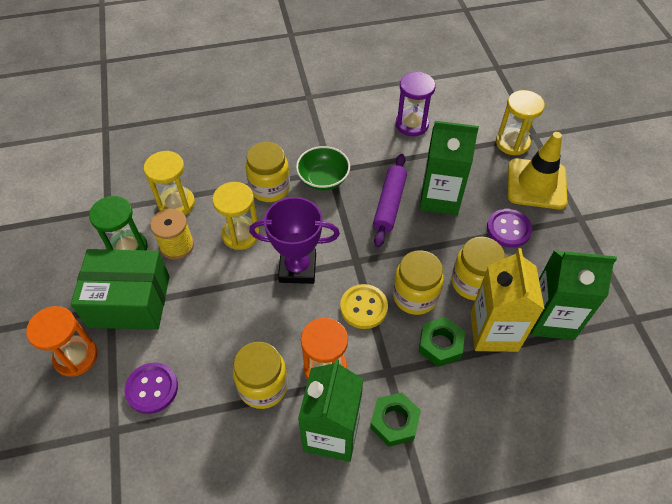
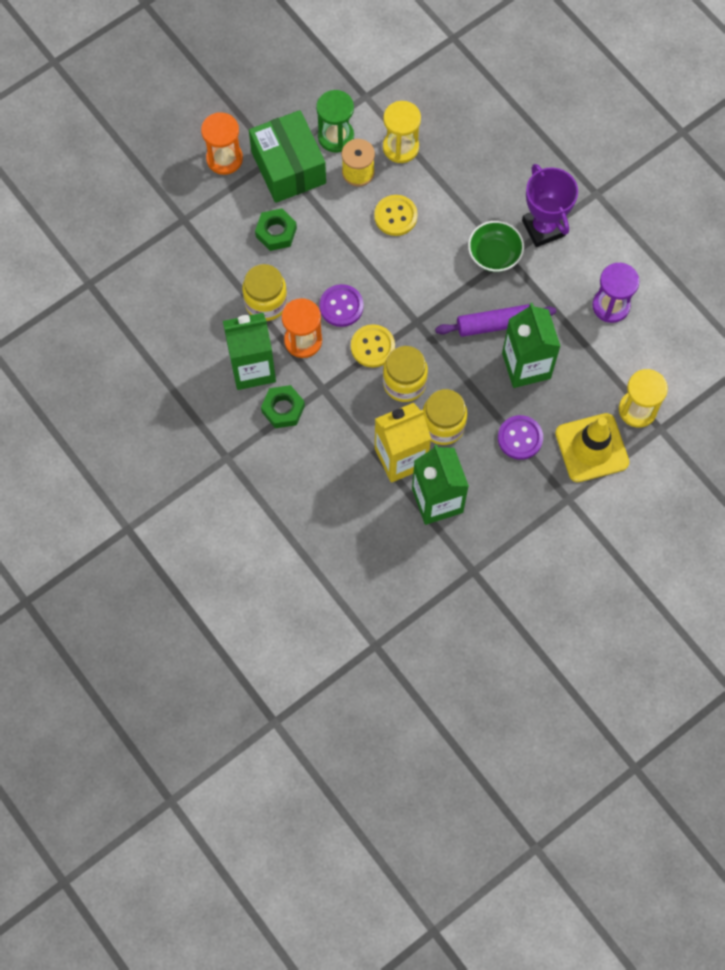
camera: 65 degrees right, 15 degrees up
purple button [124,362,178,414] -> purple button moved to [320,284,364,327]
yellow hourglass [212,182,260,250] -> yellow button [374,195,418,236]
yellow jar [246,142,290,202] -> none
purple trophy [249,197,340,284] -> purple trophy moved to [522,164,578,247]
green nut [419,317,465,367] -> green nut moved to [255,208,297,251]

